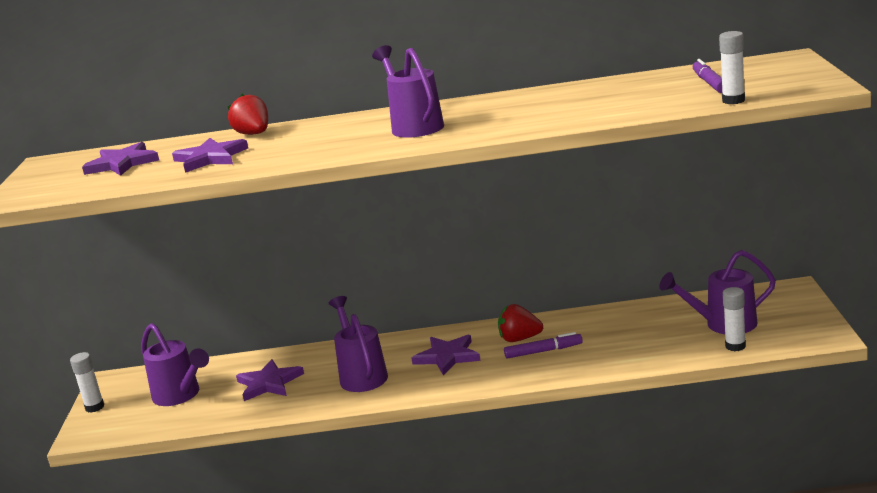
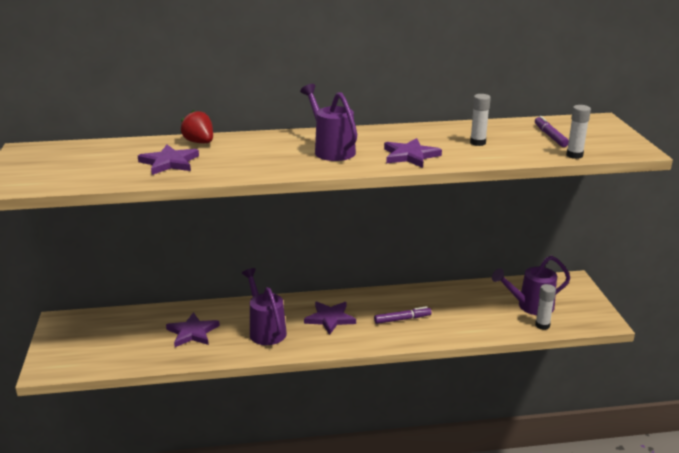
camera: 10 degrees left, 5 degrees up
white glue stick [70,352,104,413] -> white glue stick moved to [470,94,491,146]
purple star [82,142,159,176] -> purple star moved to [384,138,442,168]
purple watering can [141,323,209,406] -> none
red strawberry [498,304,543,342] -> none

